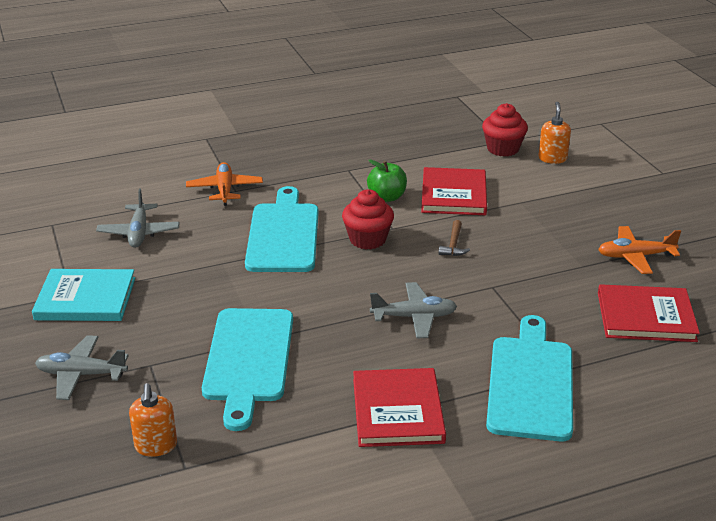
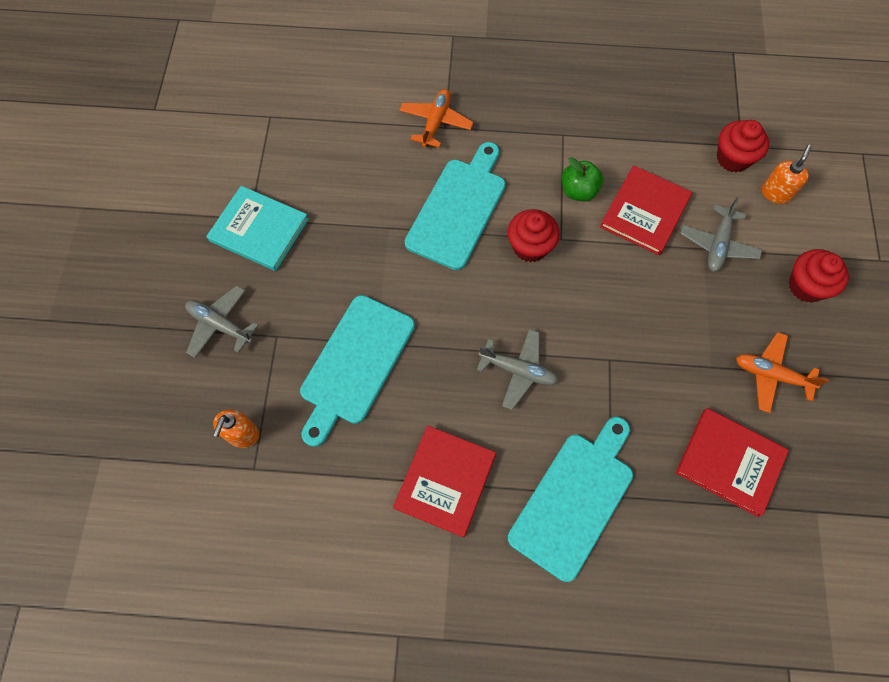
camera: 25 degrees right, 35 degrees up
grey plane [96,189,180,248] -> grey plane moved to [680,198,762,272]
brown hammer [439,220,470,256] -> none
none -> red cupcake [789,249,849,303]

